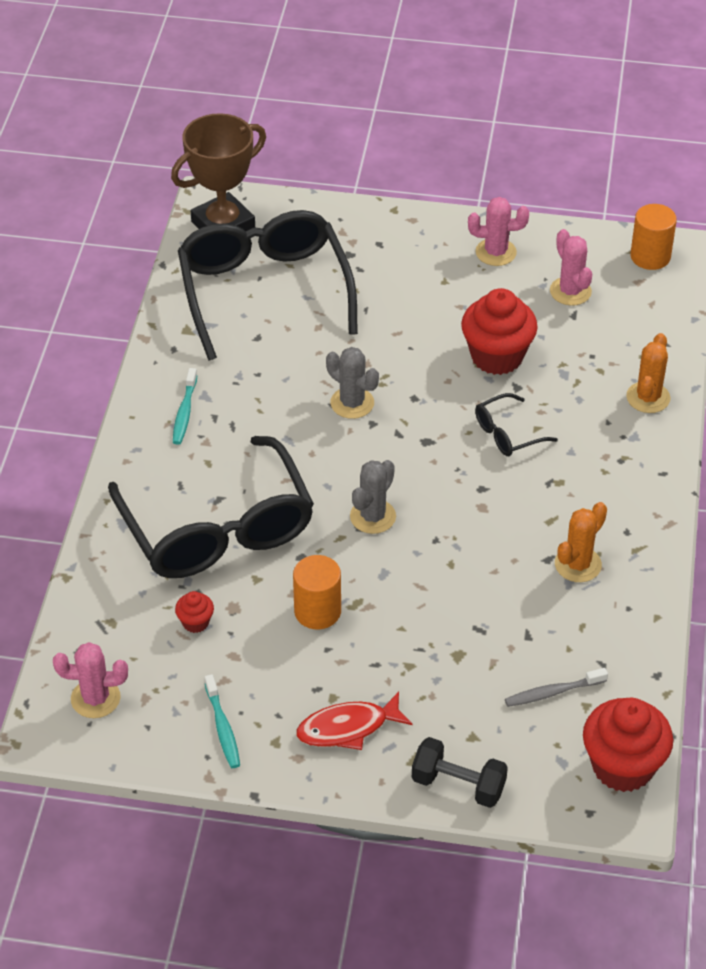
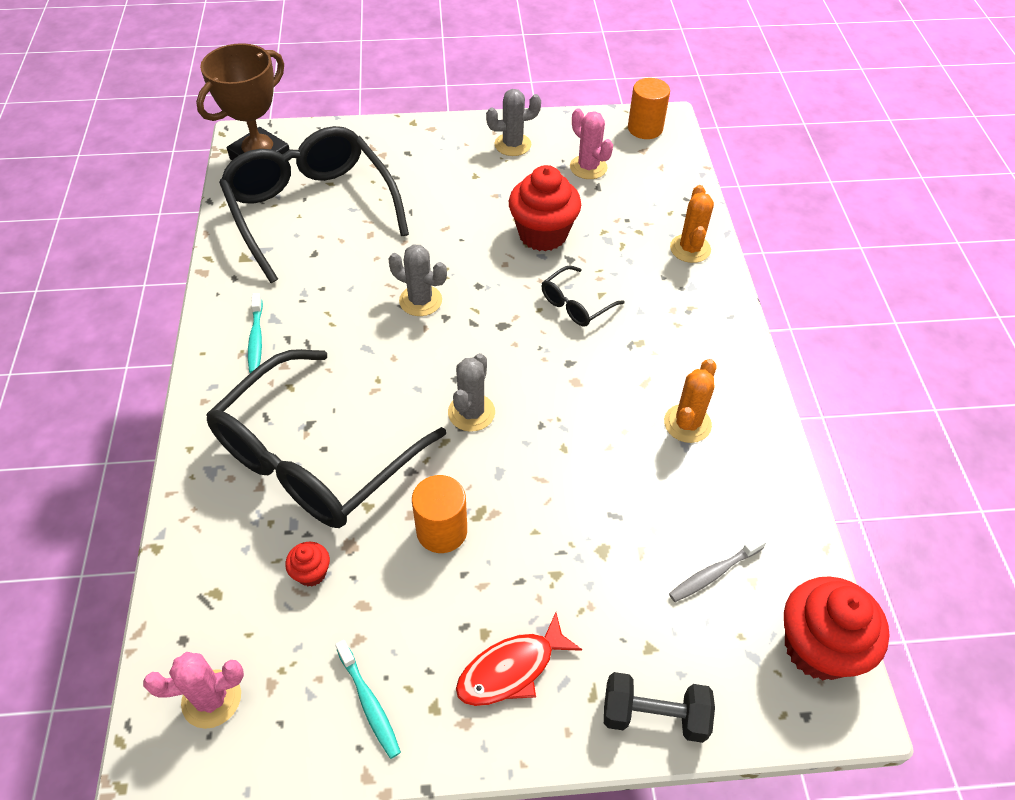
camera: 15 degrees left, 5 degrees up
black glasses [108,436,314,578] -> black glasses turned 75 degrees clockwise [206,349,446,528]
pink cactus [468,197,529,266] -> grey cactus [486,89,541,156]

